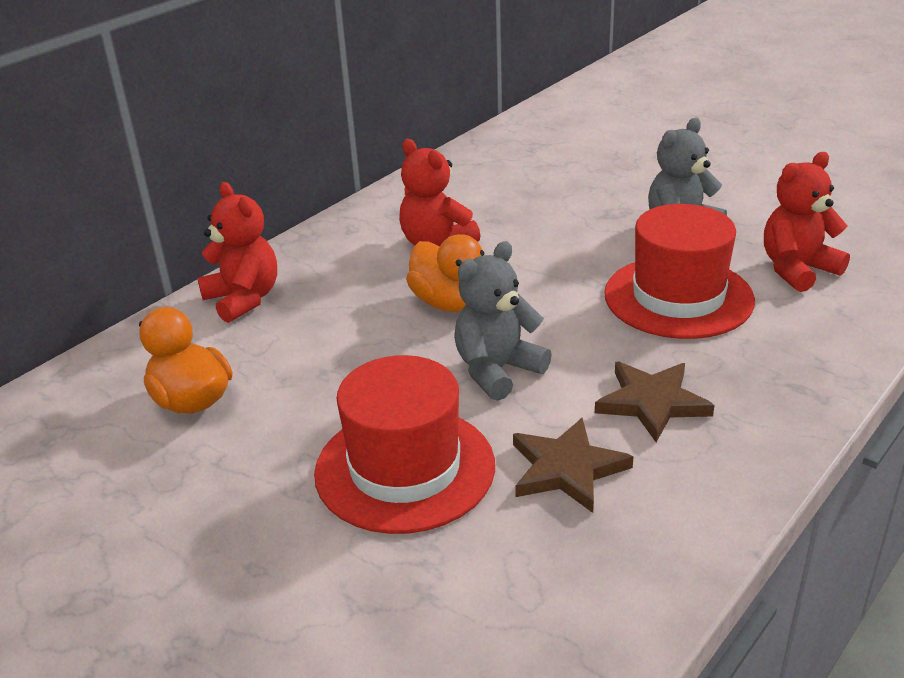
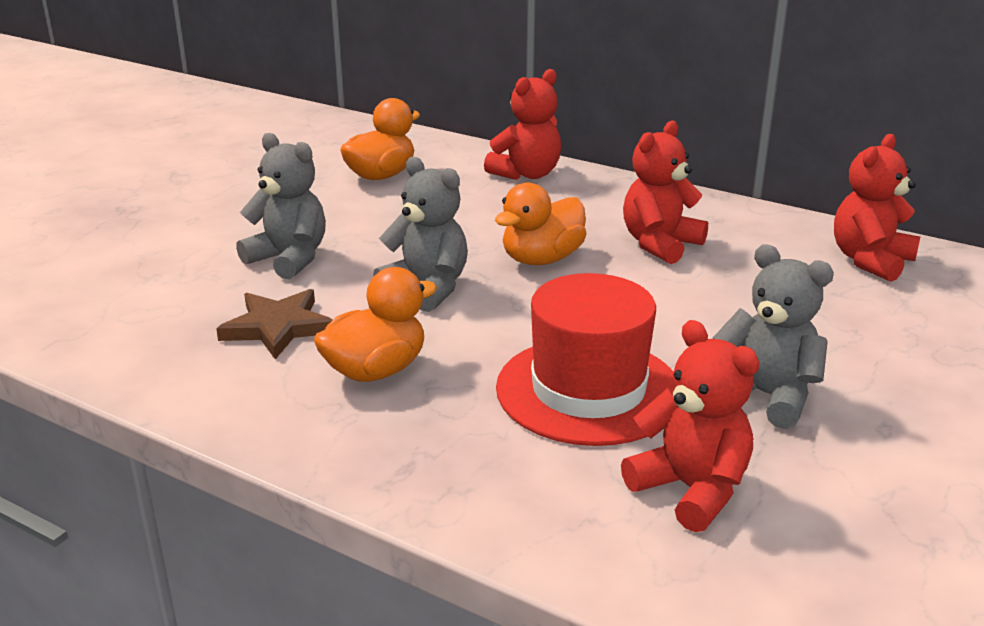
camera: 80 degrees right, 5 degrees down
red hat [314,355,495,534] -> grey teddy bear [236,133,326,279]
brown star [595,362,714,442] -> orange duck [314,267,437,382]
none -> red teddy bear [834,134,920,282]

